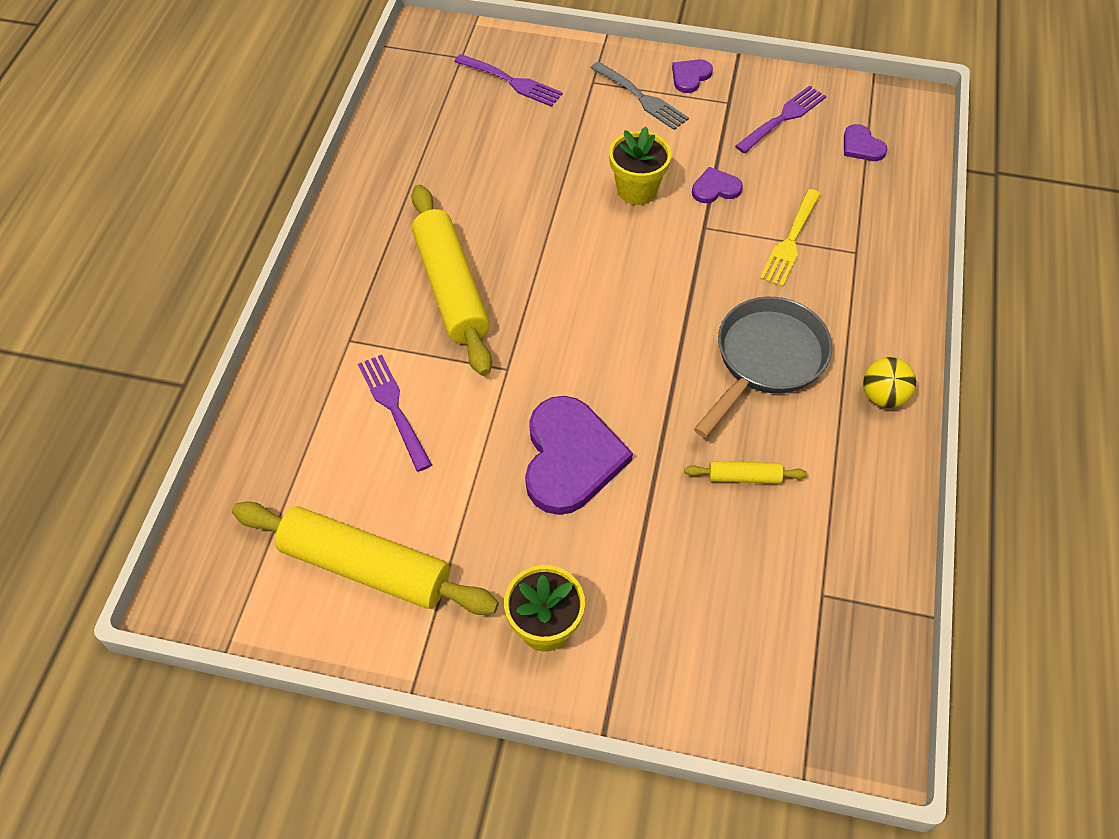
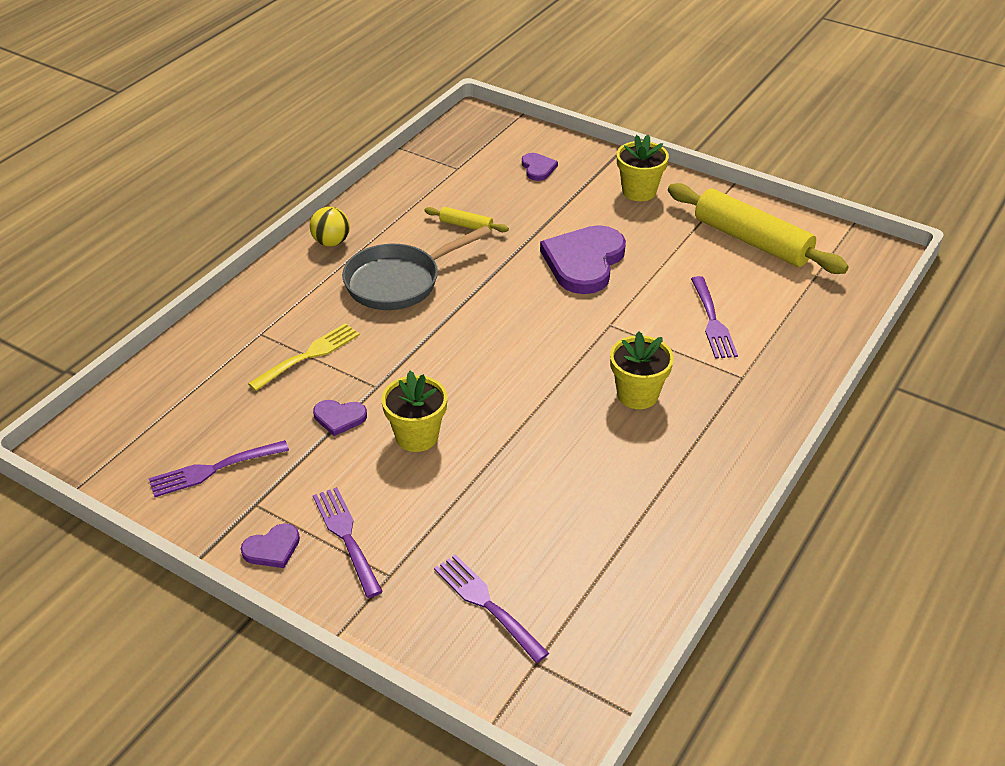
camera: 160 degrees left, 15 degrees down
yellow rolling pin [411,185,492,376] -> yellow flower pot [610,331,674,409]
grey fork [591,61,689,130] -> purple fork [313,487,383,598]
purple heart [844,124,888,161] -> purple heart moved to [522,153,558,181]

